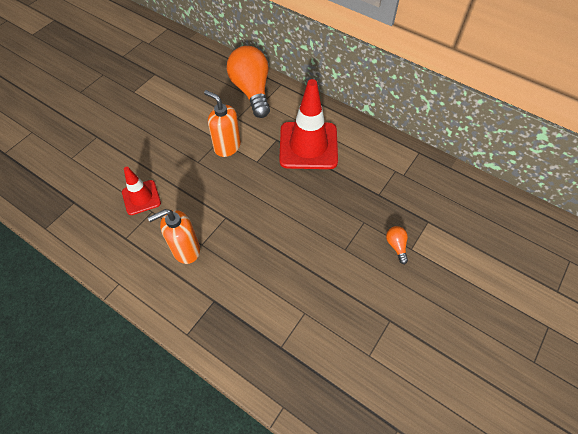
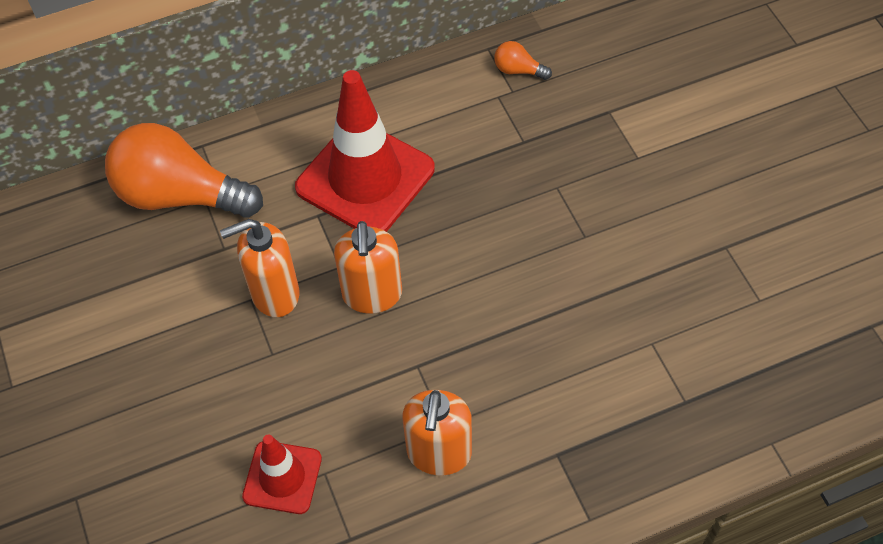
camera: 55 degrees left, 0 degrees up
orange light bulb [386,226,408,264] -> orange light bulb moved to [494,41,552,80]
none -> orange soap dispenser [334,221,402,314]

